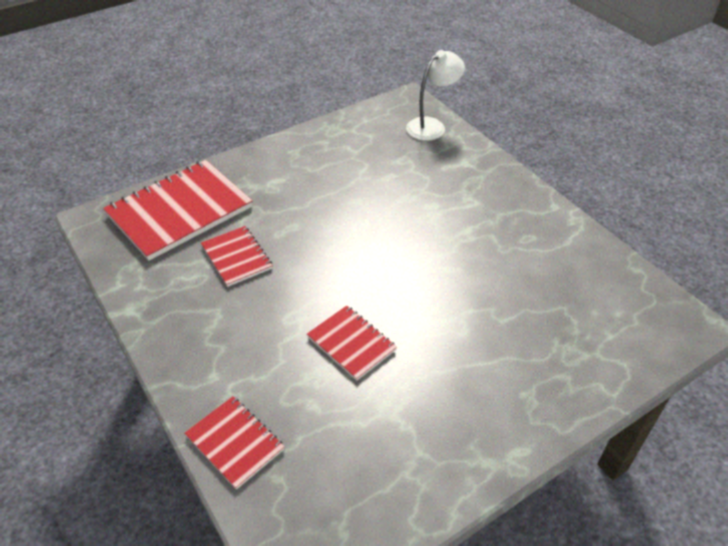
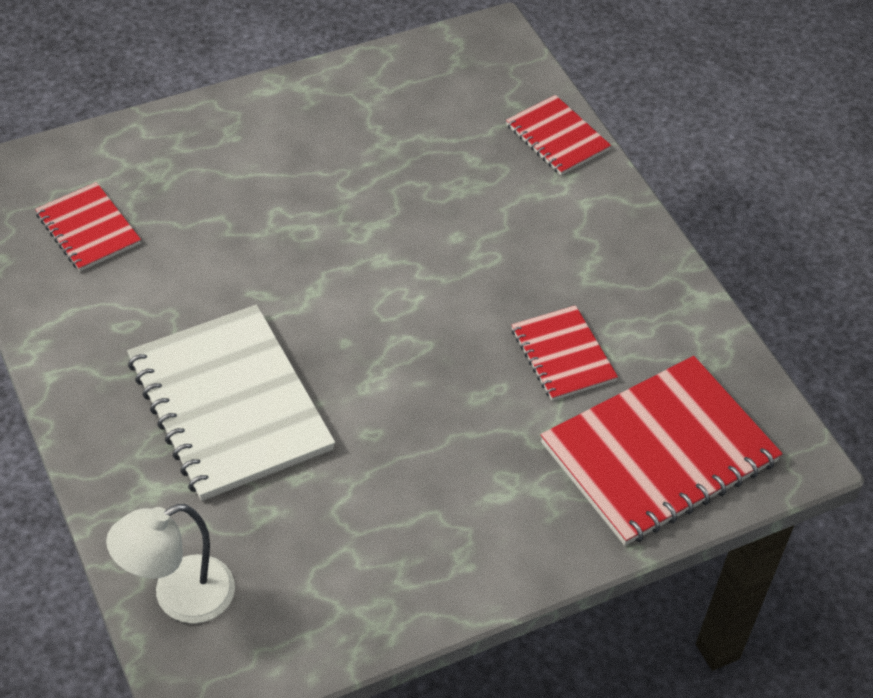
camera: 175 degrees left, 5 degrees up
red notebook [307,306,397,381] -> red notebook moved to [35,182,141,271]
none -> white notebook [127,305,335,501]

